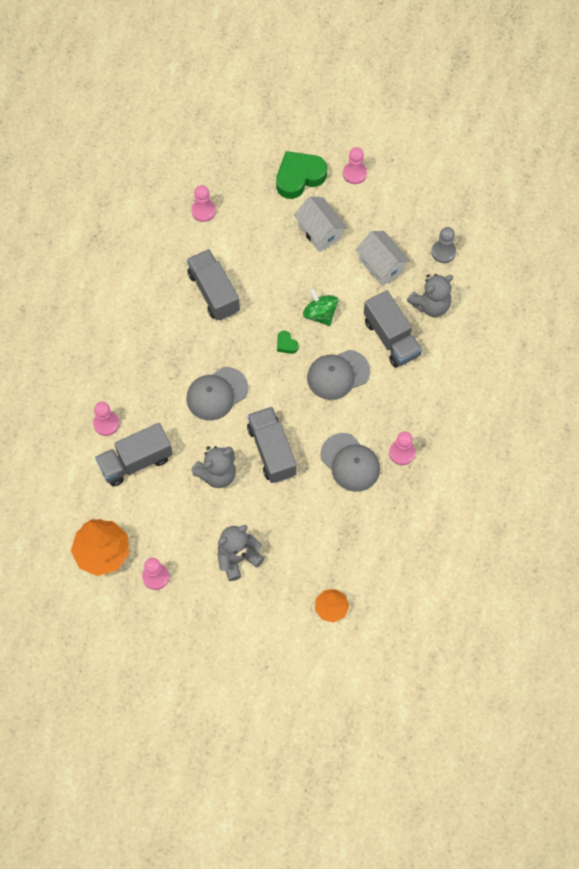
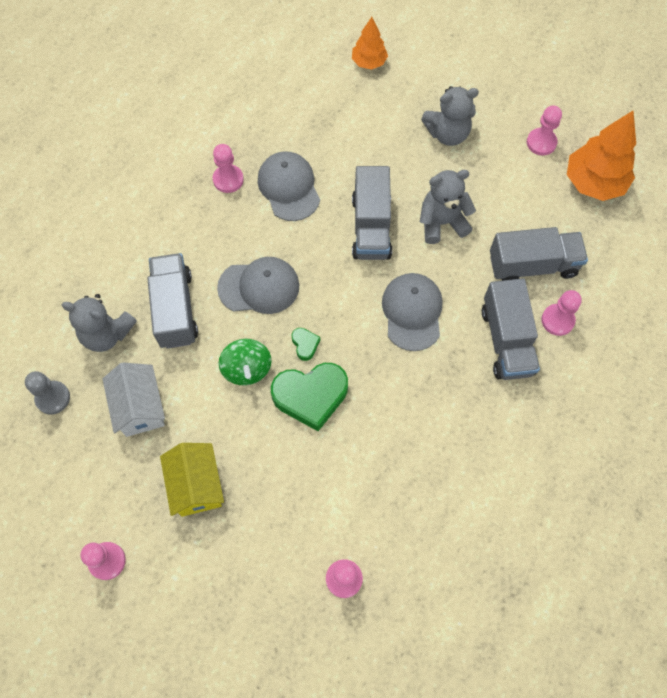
camera: 160 degrees left, 0 degrees up
grey cap [186,367,248,421] -> grey cap turned 75 degrees counterclockwise [382,273,443,351]
grey truck [187,249,240,321] -> grey truck moved to [482,278,540,380]
green heart [276,151,327,199] -> green heart moved to [271,363,348,431]
white house [294,197,347,252] -> yellow house [160,443,224,517]
grey teddy bear [407,274,453,317] -> grey teddy bear turned 150 degrees counterclockwise [62,294,137,352]

